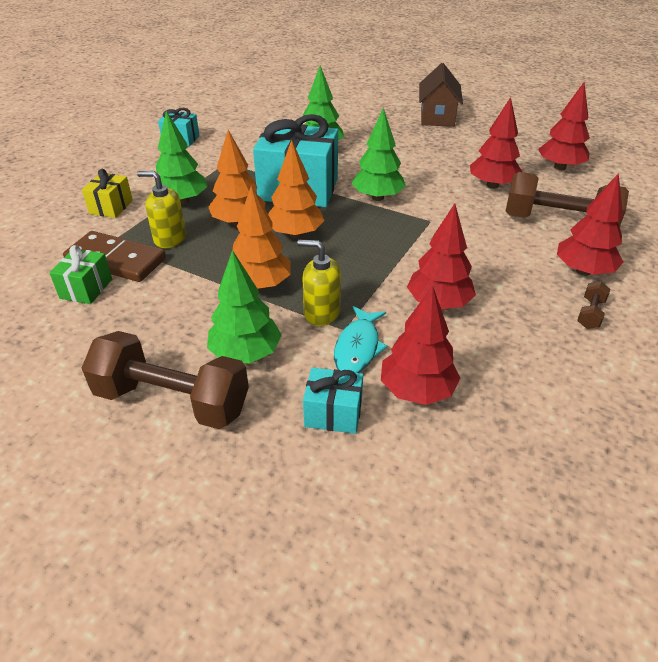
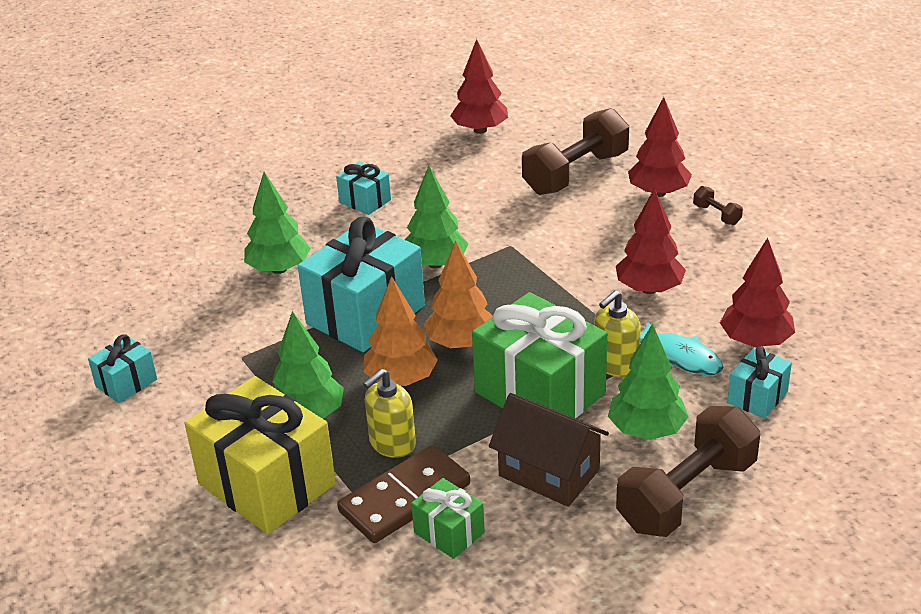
camera: 60 degrees left, 5 degrees down
yellow gift [82,169,133,218] -> yellow gift [185,376,336,534], size x2.06
orange tree [233,186,291,290] -> green gift [472,292,607,418]
brown house [419,63,463,127] -> brown house moved to [489,393,609,507]
red tree [470,97,522,189] -> none
none -> turquoise gift [336,162,391,215]

